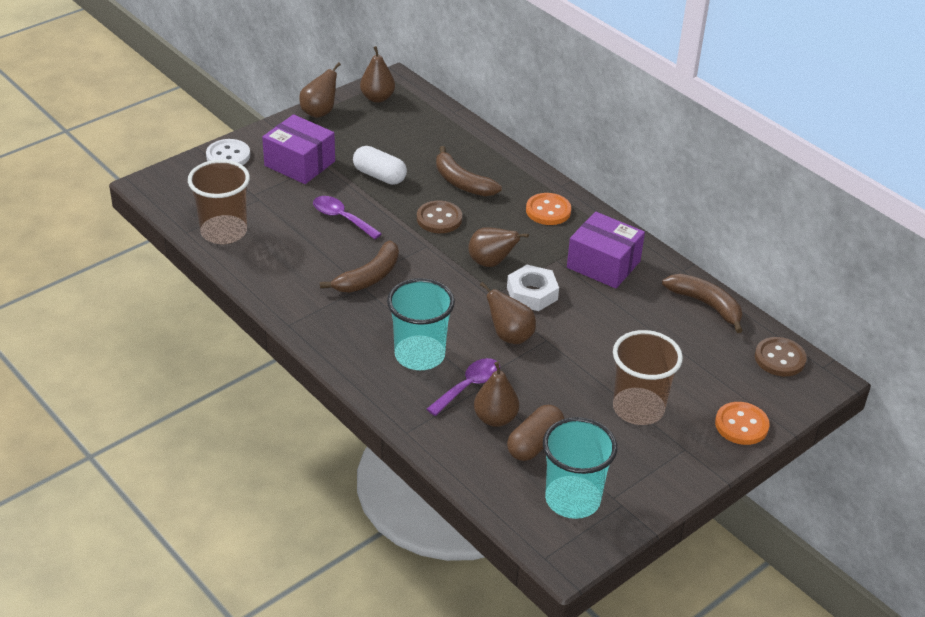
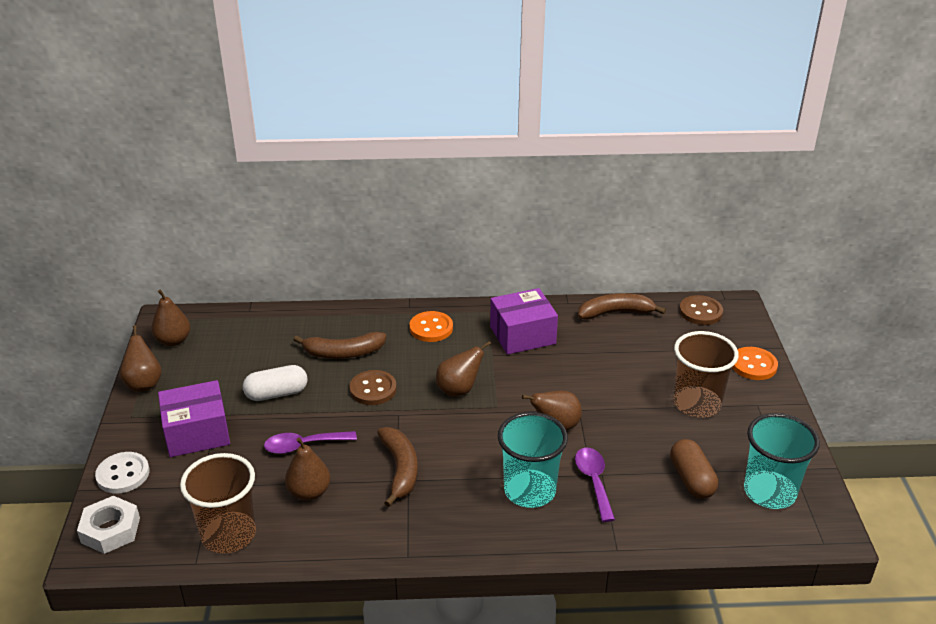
camera: 50 degrees left, 5 degrees down
brown pear [474,362,519,427] -> brown pear moved to [285,437,330,501]
white nut [507,265,559,311] -> white nut moved to [77,496,140,554]

